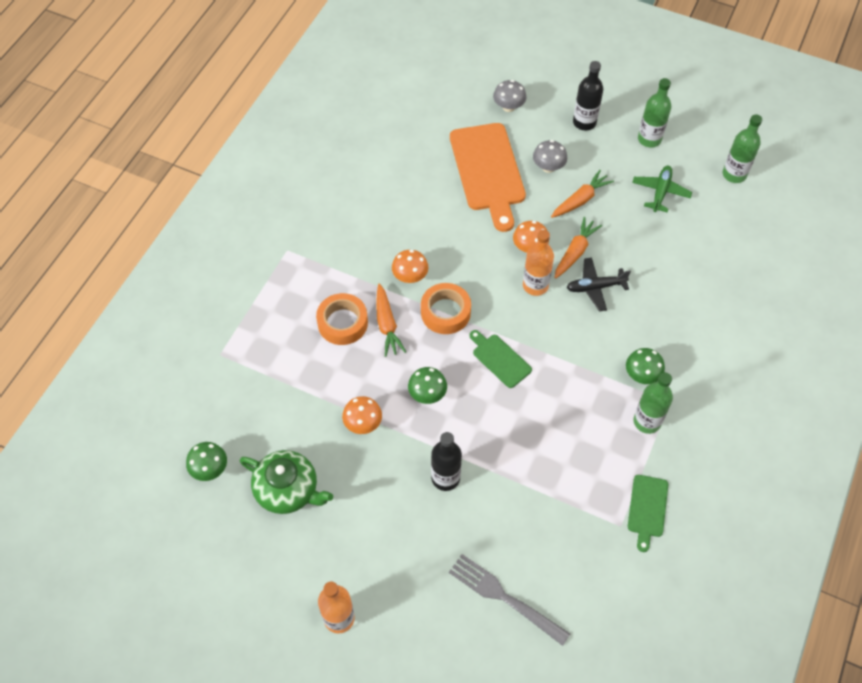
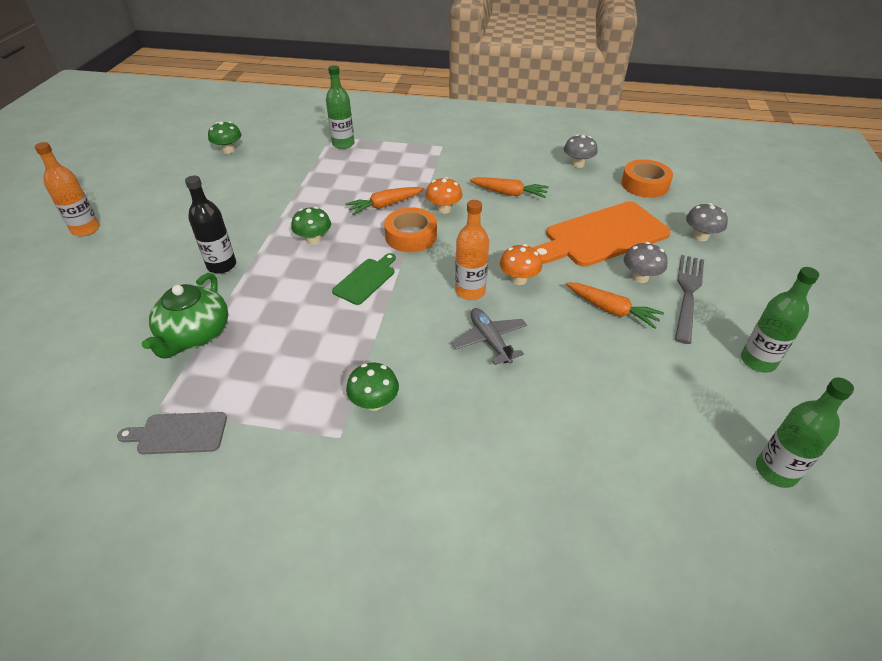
camera: 75 degrees right, 15 degrees down
green teapot [240,450,333,514] -> green teapot moved to [142,273,228,359]
orange tape [316,293,368,345] -> orange tape moved to [621,159,673,198]
orange mushroom [342,396,382,434] -> none
grey fork [449,554,570,646] -> grey fork moved to [675,255,704,344]
orange carrot [554,217,602,279] -> orange carrot moved to [469,177,549,198]
black plane [567,257,631,311] -> grey plane [452,308,527,365]
black bottle [573,61,603,130] -> none
green cutting board [628,475,668,552] -> grey cutting board [117,412,227,454]
green plane [632,165,692,212] -> none
green bottle [634,372,673,434] -> green bottle moved to [326,65,355,149]
none -> grey mushroom [564,134,598,168]

